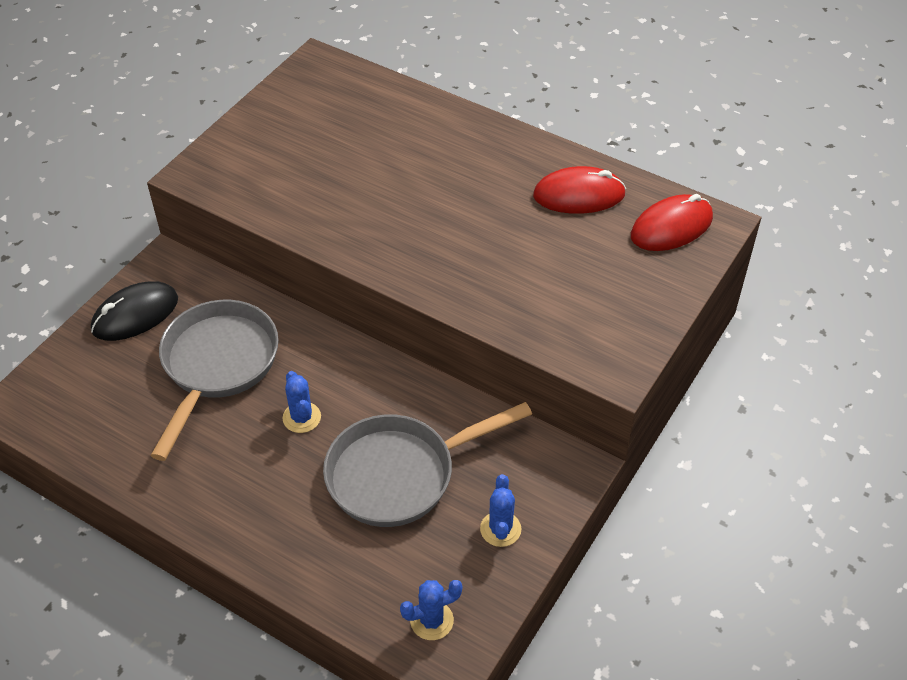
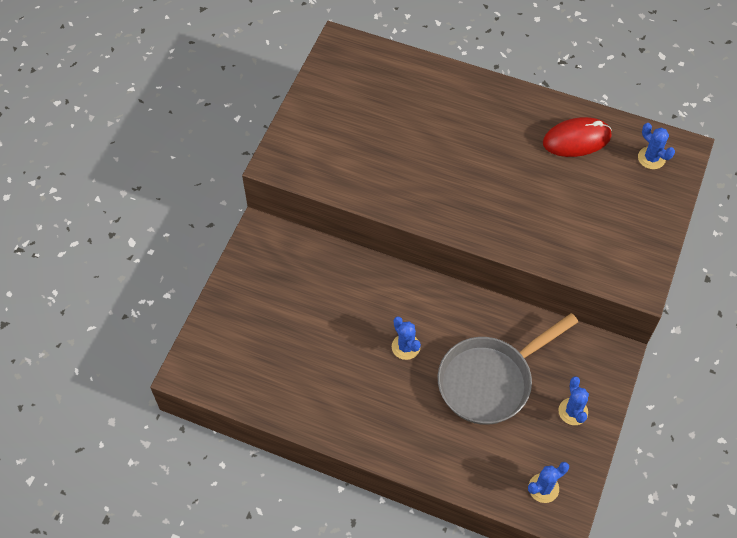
camera: 10 degrees left, 10 degrees up
black mouse [91,281,178,341] -> none
grey pan [150,300,279,461] -> none
red mouse [631,194,713,251] -> blue cactus [638,123,675,169]

